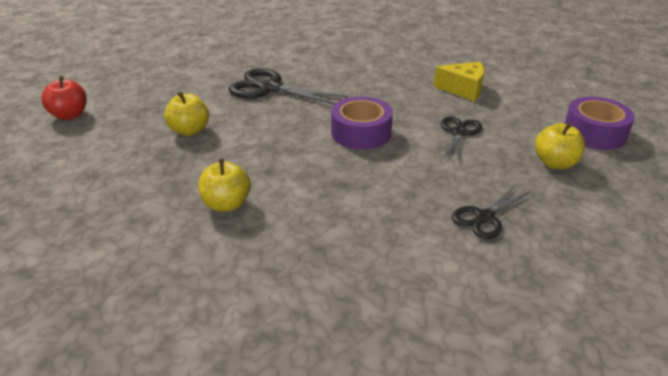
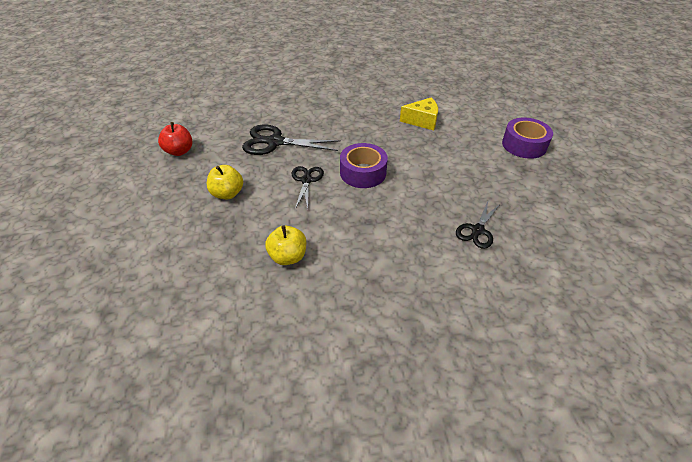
camera: 15 degrees left, 10 degrees up
red apple [41,76,87,120] -> red apple moved to [158,122,193,156]
black scissors [441,116,482,163] -> black scissors moved to [291,166,324,209]
yellow apple [535,123,585,169] -> none

